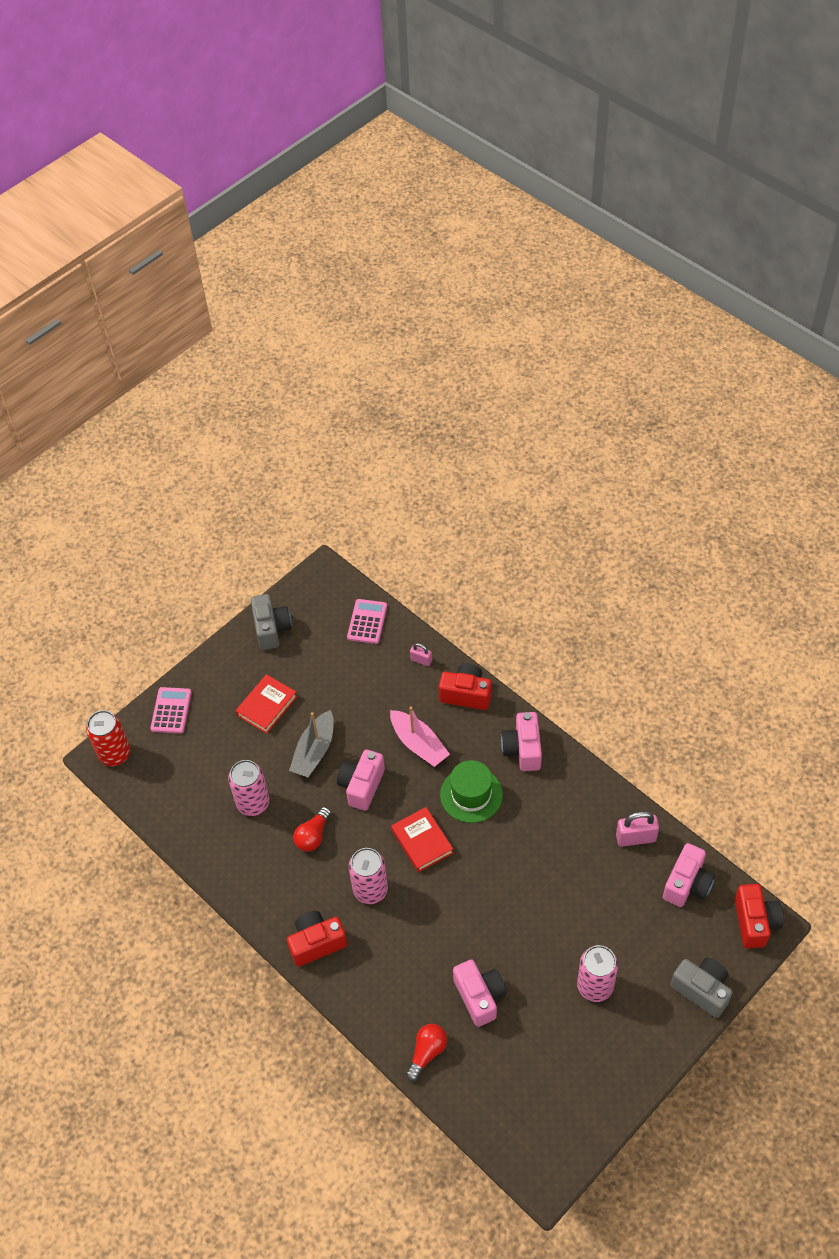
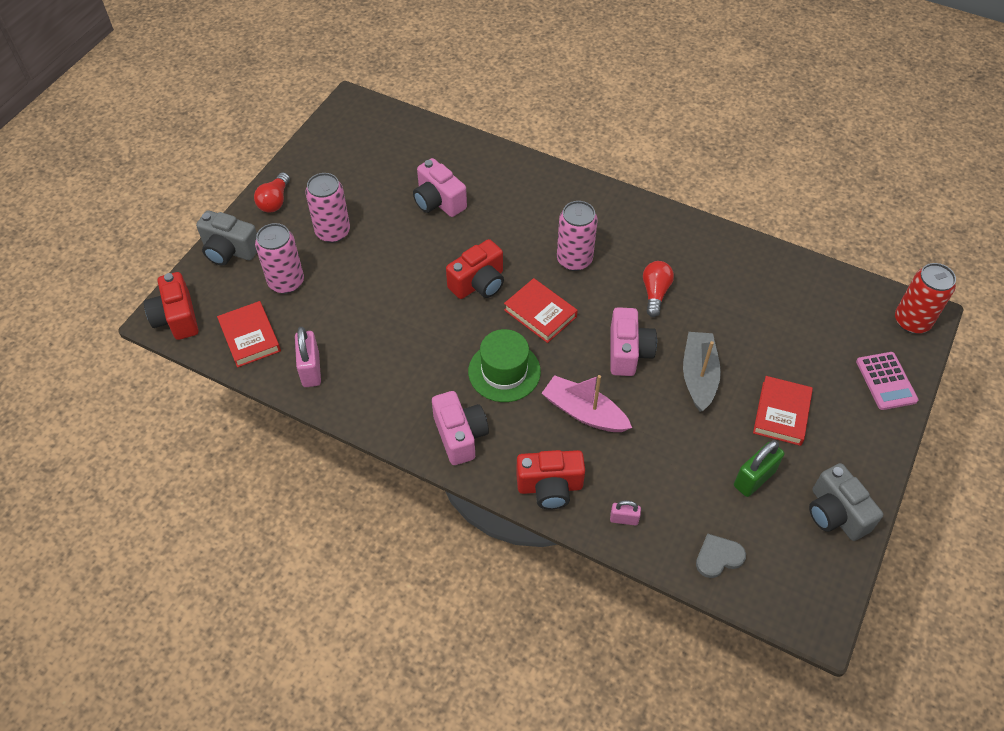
camera: 160 degrees right, 0 degrees up
pink can [228,760,270,816] -> pink can moved to [255,223,304,294]
red camera [287,911,347,967] -> red camera moved to [446,239,504,299]
pink calculator [347,599,387,644] -> grey heart [696,533,746,578]
red light bulb [406,1024,447,1081] -> red light bulb moved to [254,172,290,212]
pink padlock [616,811,659,847] -> pink padlock turned 75 degrees counterclockwise [295,327,321,387]
pink camera [663,843,715,907] -> red book [217,301,281,368]
none -> green padlock [734,440,785,497]

